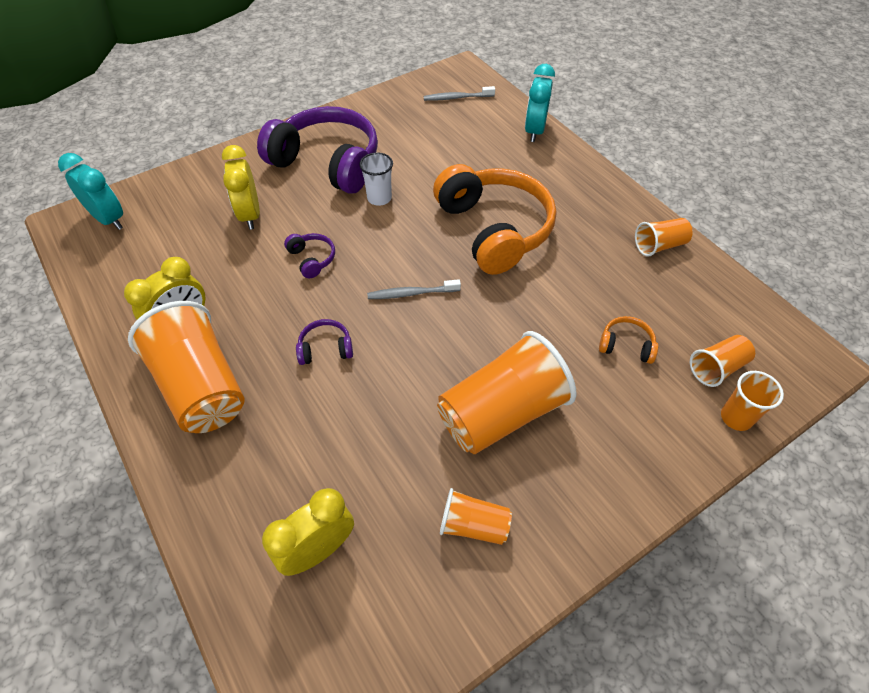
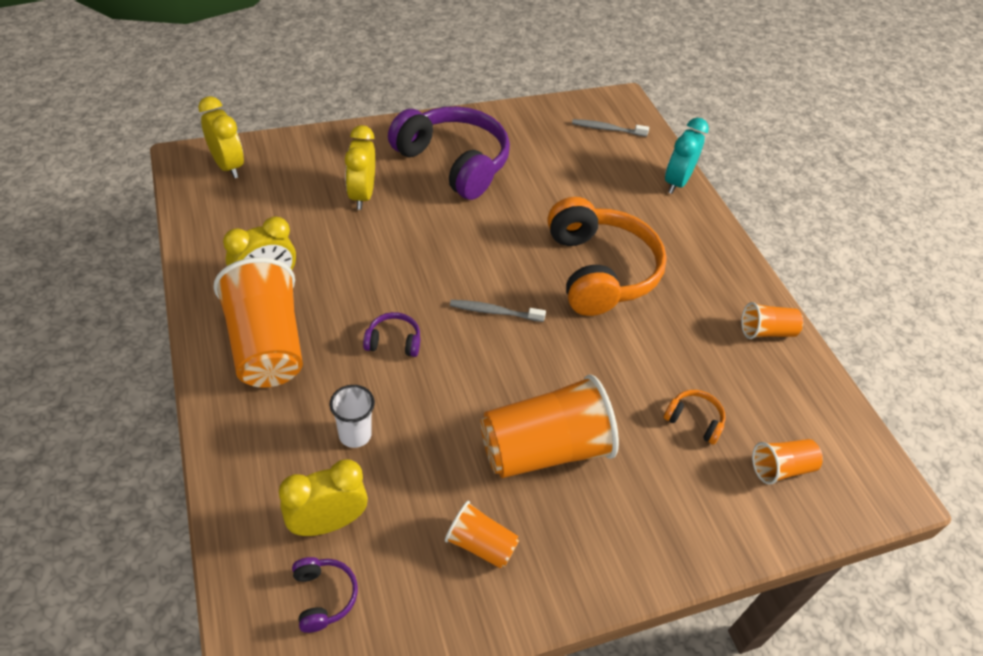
camera: 10 degrees right, 5 degrees down
turquoise clock [58,153,123,230] -> yellow clock [198,96,244,178]
purple headphones [284,233,335,278] -> purple headphones moved to [292,557,358,633]
white cup [359,152,393,206] -> white cup moved to [330,385,375,448]
orange cup [721,371,784,431] -> none

